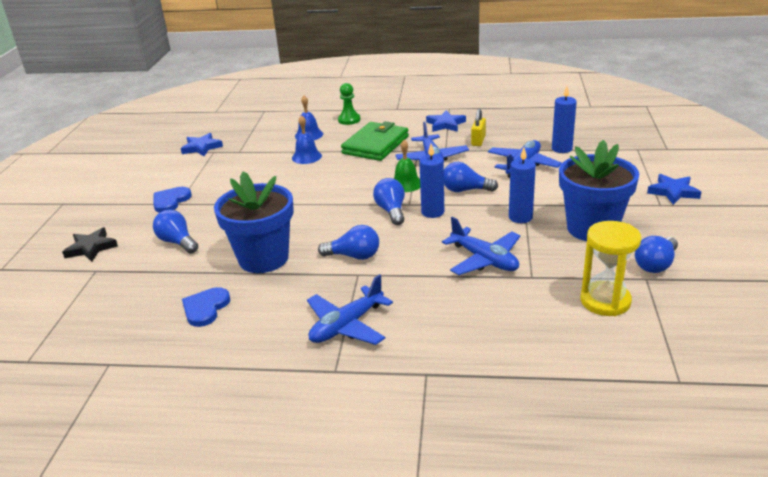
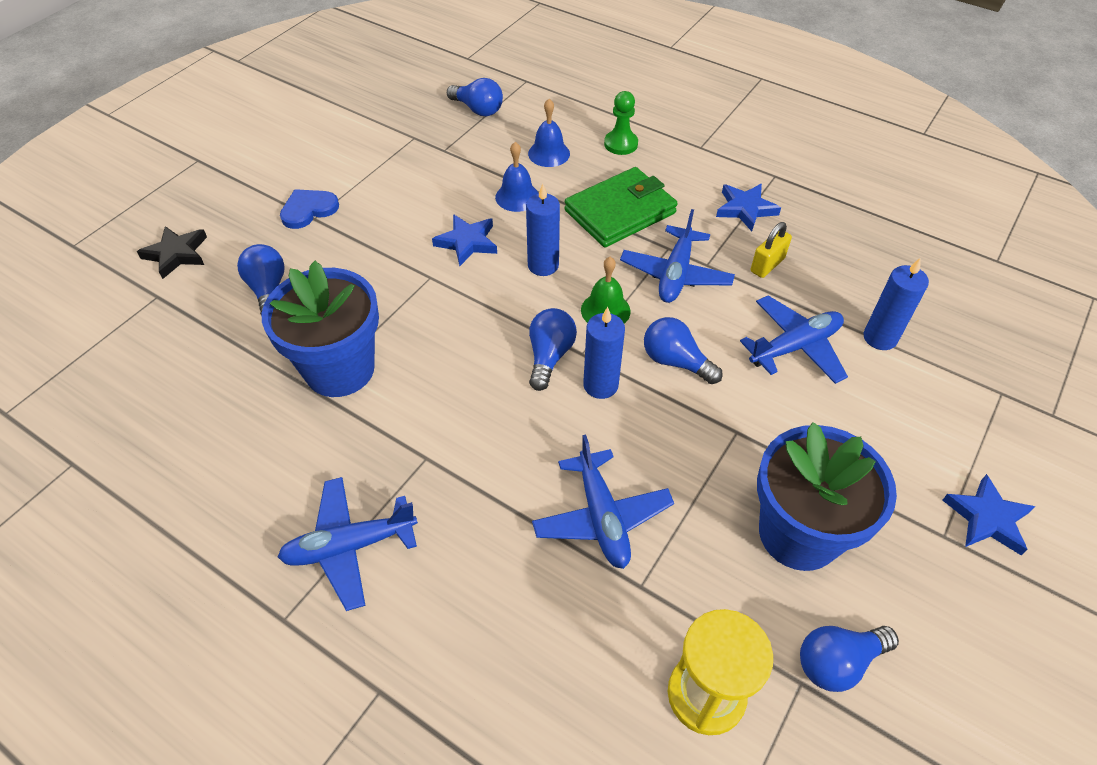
camera: 25 degrees right, 20 degrees up
blue star [181,133,223,156] -> blue star moved to [432,214,497,266]
blue heart [182,287,230,327] -> none
blue light bulb [318,225,379,260] -> blue light bulb moved to [447,78,503,116]
blue candle [509,148,536,223] -> blue candle moved to [526,184,560,276]

